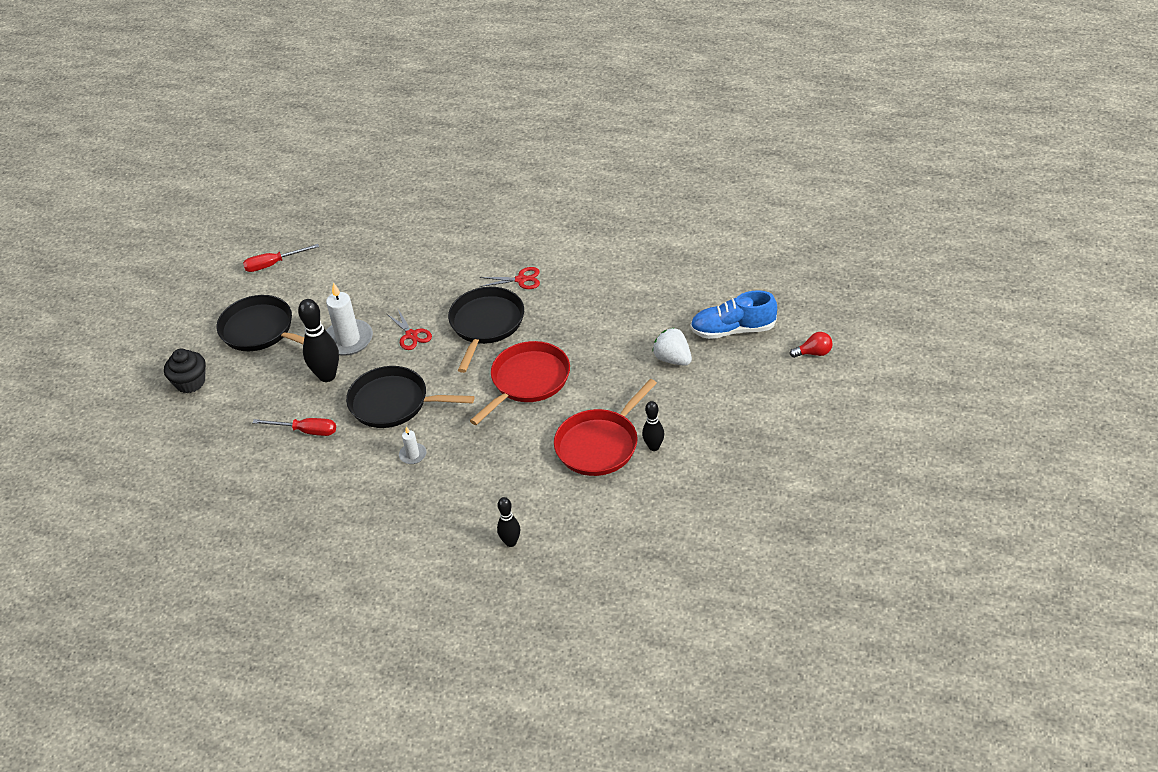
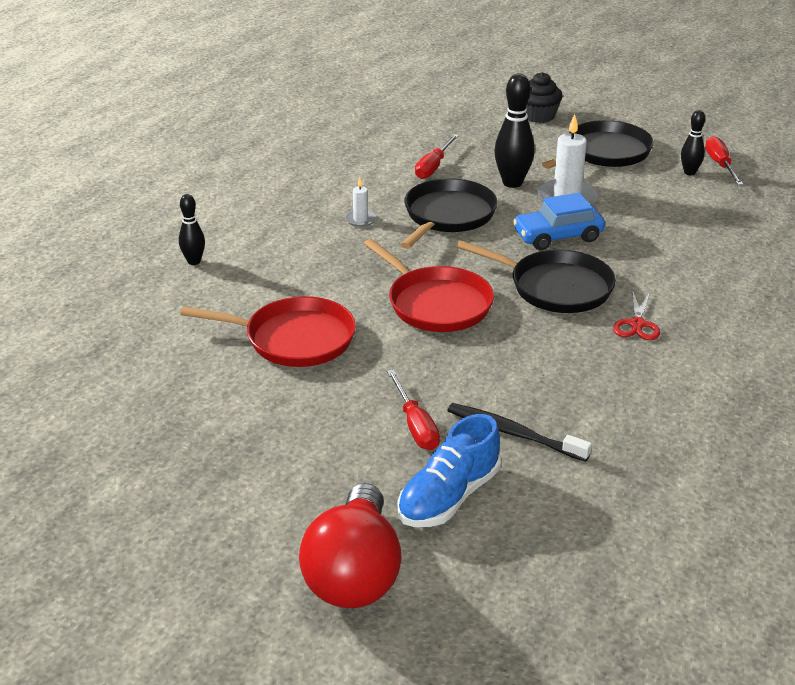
camera: 100 degrees right, 10 degrees down
red scissors [387,309,432,350] -> blue car [513,193,605,250]
red pan [554,379,657,476] -> red pan turned 135 degrees clockwise [180,296,356,367]
black bowling pin [642,401,664,451] -> black bowling pin moved to [681,110,705,175]
white strawberry [652,327,692,366] -> red screwdriver [387,369,440,450]
blue shoe [690,290,777,339] -> blue shoe turned 150 degrees counterclockwise [398,414,501,527]
red light bulb [789,332,833,358] -> red light bulb [299,483,402,608], size x2.38
none -> black toothbrush [447,403,592,462]

